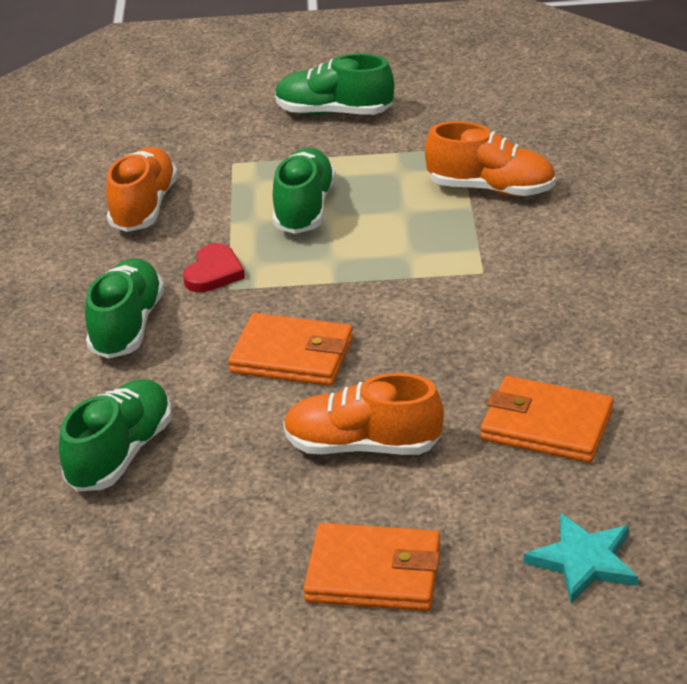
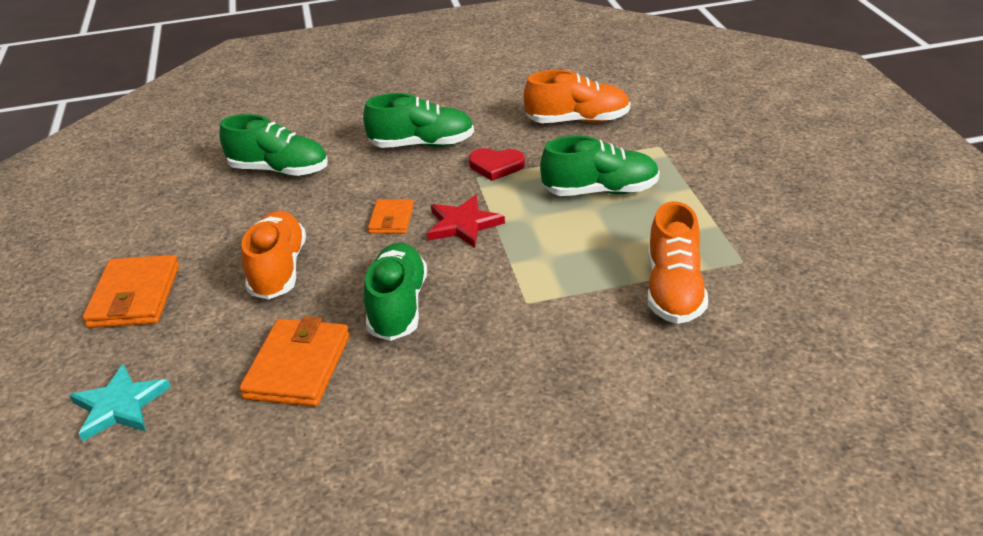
camera: 80 degrees right, 0 degrees up
orange wallet [228,313,353,386] -> orange wallet [368,199,414,234], size x0.58
green shoe [275,53,394,115] -> green shoe moved to [364,243,427,341]
none -> red star [427,195,505,248]

